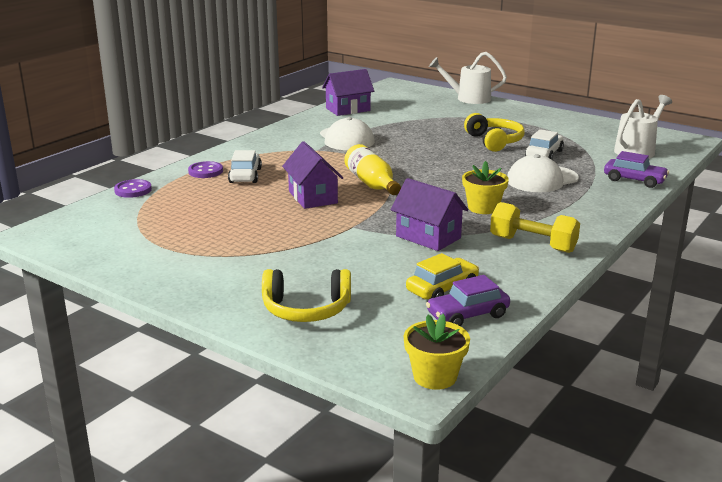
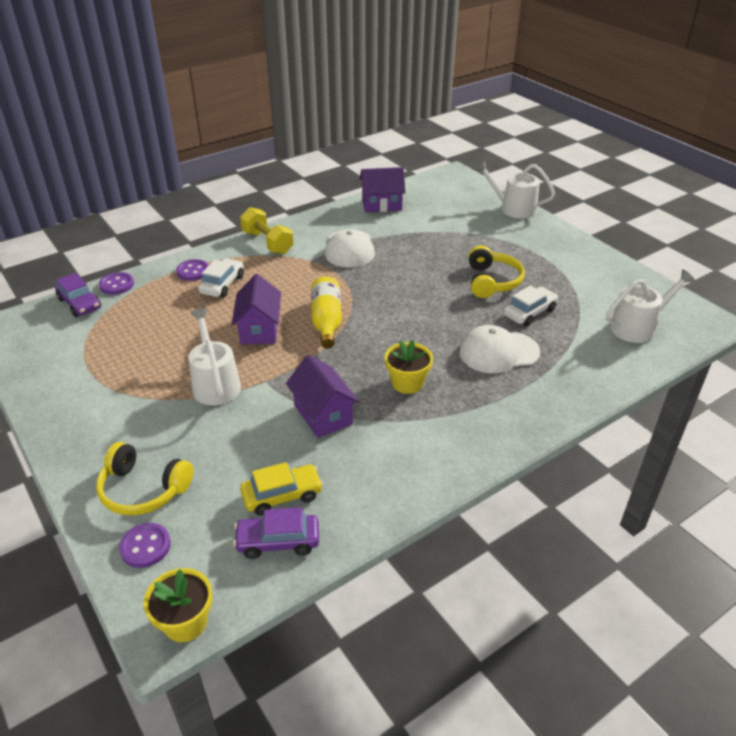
camera: 20 degrees right, 15 degrees up
yellow dumbbell [490,202,580,253] -> yellow dumbbell moved to [240,207,294,254]
purple car [604,151,669,188] -> purple car moved to [55,273,101,317]
none -> purple button [119,523,171,568]
none -> white watering can [188,308,241,405]

